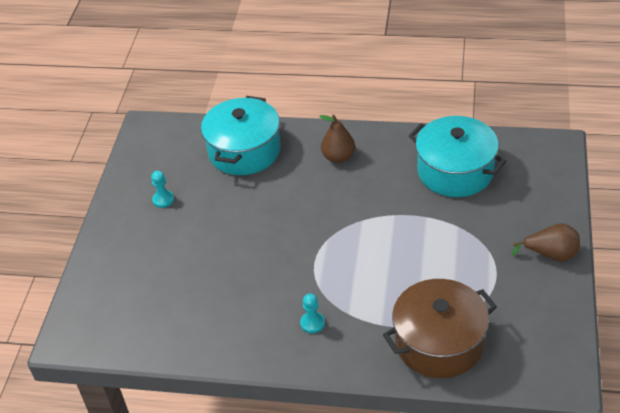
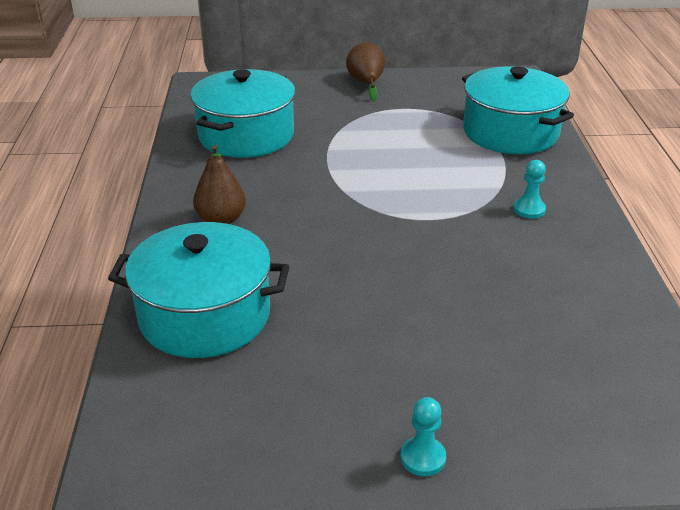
camera: 105 degrees left, 10 degrees down
turquoise pawn [151,171,174,208] -> turquoise pawn moved to [401,397,446,476]
brown pot [383,279,497,378] -> turquoise pot [462,66,574,154]

